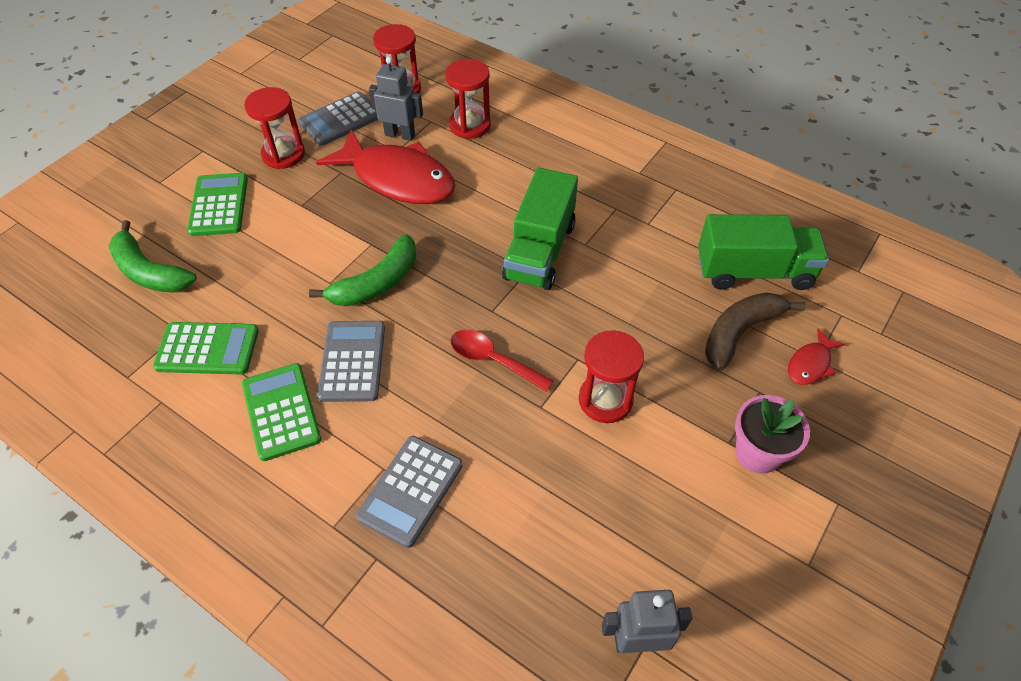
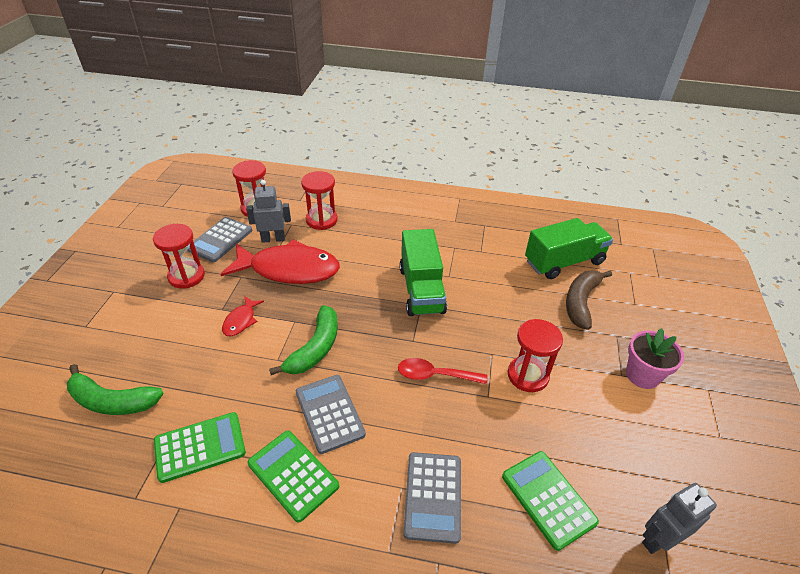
camera: 25 degrees left, 10 degrees down
green calculator [187,173,248,236] -> green calculator moved to [502,451,599,551]
red fish [788,328,845,385] -> red fish moved to [222,296,264,336]

